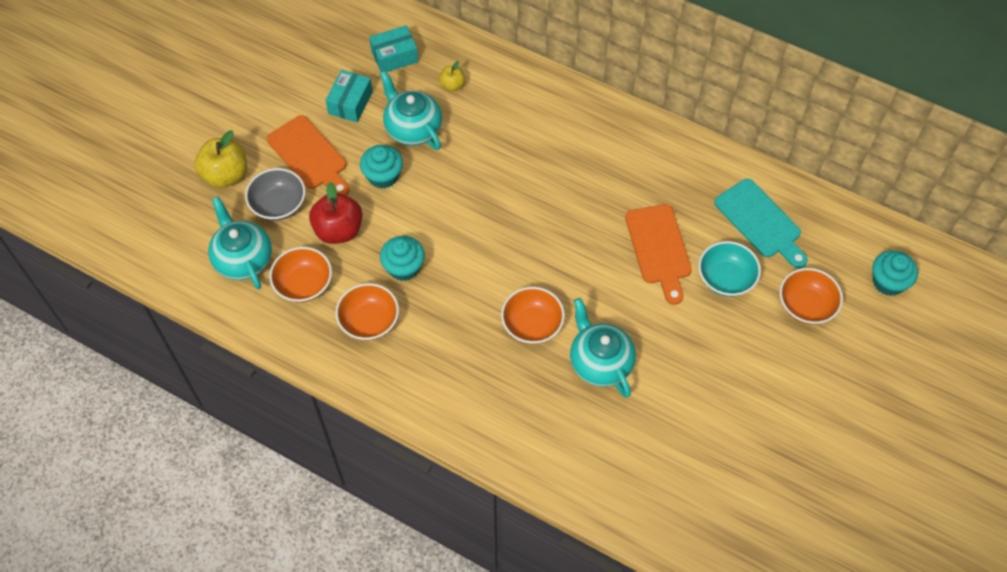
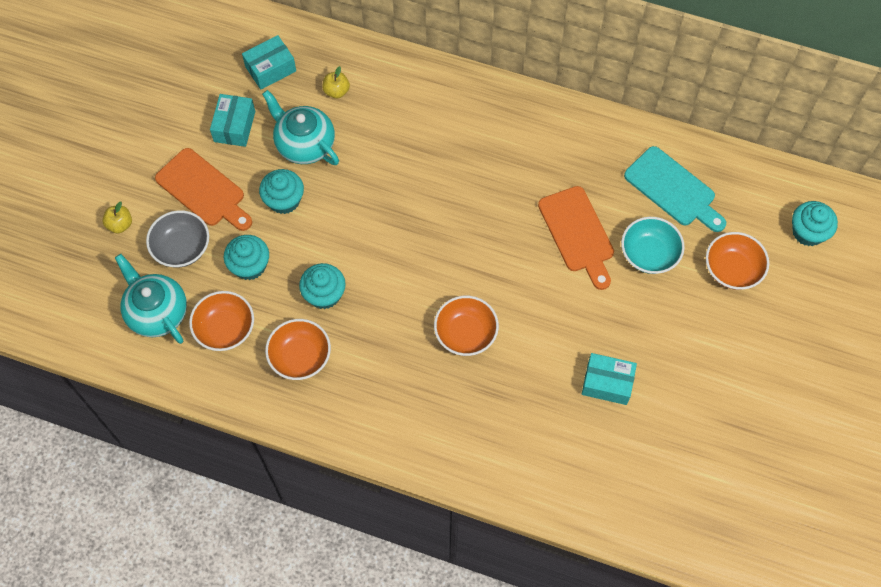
camera: 10 degrees left, 5 degrees up
yellow apple [195,130,247,188] -> yellow apple [102,201,132,233], size x0.54
red apple [309,182,362,244] -> turquoise cupcake [224,235,269,280]
turquoise teapot [570,298,636,398] -> none
none -> turquoise box [582,353,637,405]

